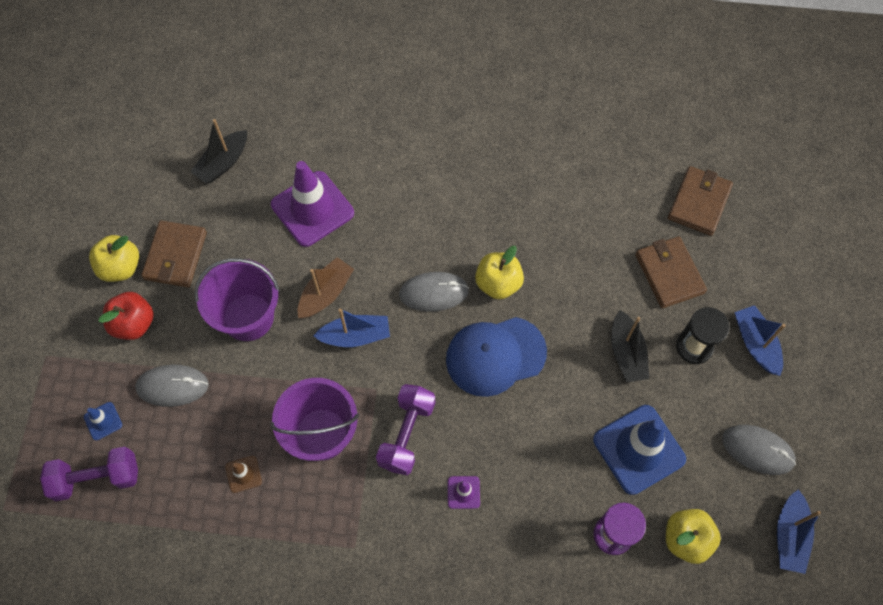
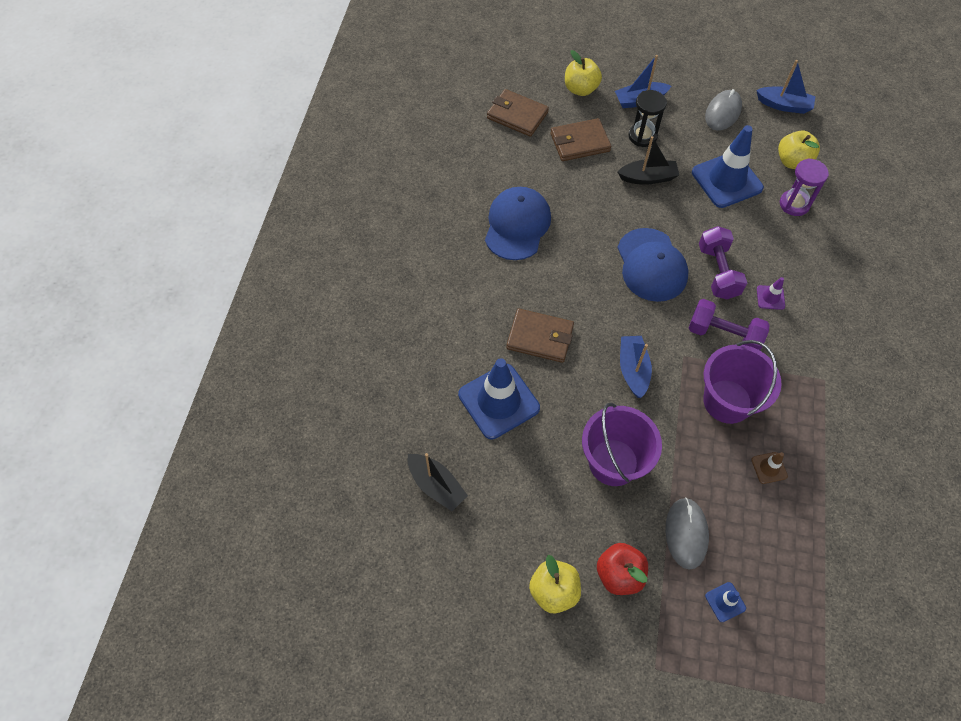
camera: 85 degrees left, 5 degrees down
purple dumbbell [40,447,138,502] -> purple dumbbell moved to [699,226,747,299]
brown wallet [141,220,207,287] -> brown wallet moved to [506,309,574,363]
purple traffic cone [271,161,354,247] -> blue traffic cone [458,358,540,439]
brown boat [298,257,354,318] -> none
grey mouse [399,272,469,312] -> none
yellow apple [475,246,524,299] -> yellow apple moved to [565,50,602,96]
none -> blue cap [485,187,551,260]

